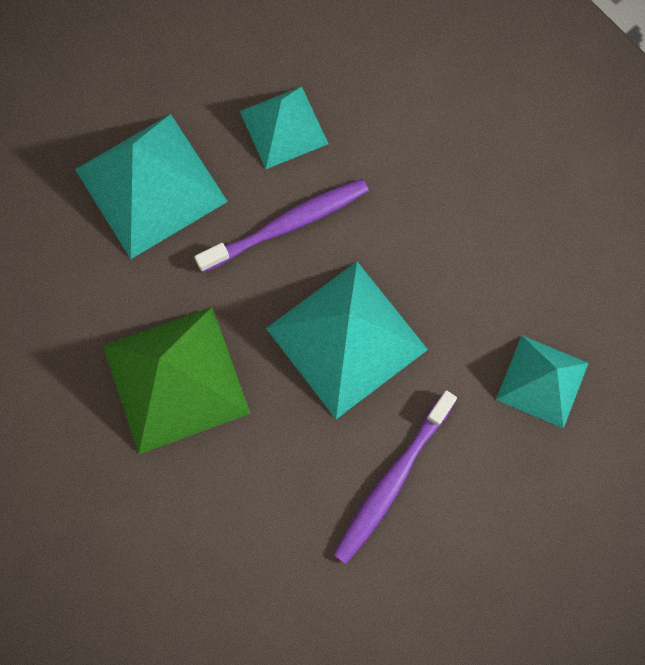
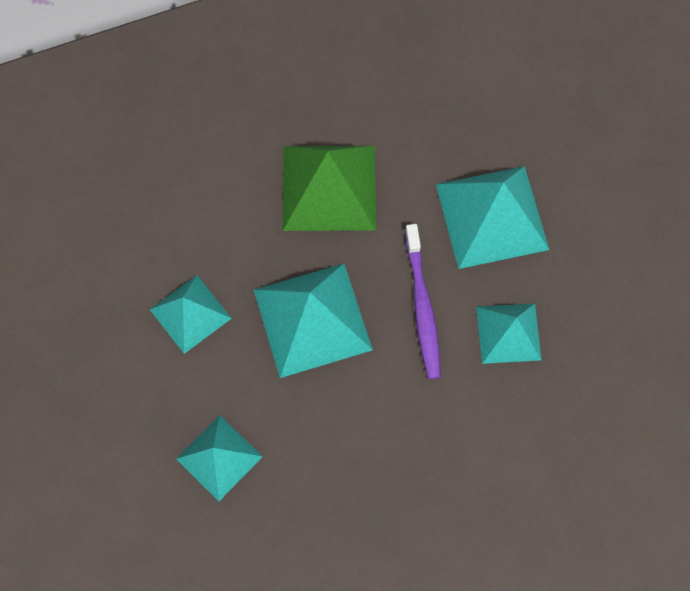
camera: 110 degrees right, 5 degrees down
purple toothbrush [333,390,457,564] -> turquoise pyramid [149,275,232,354]

